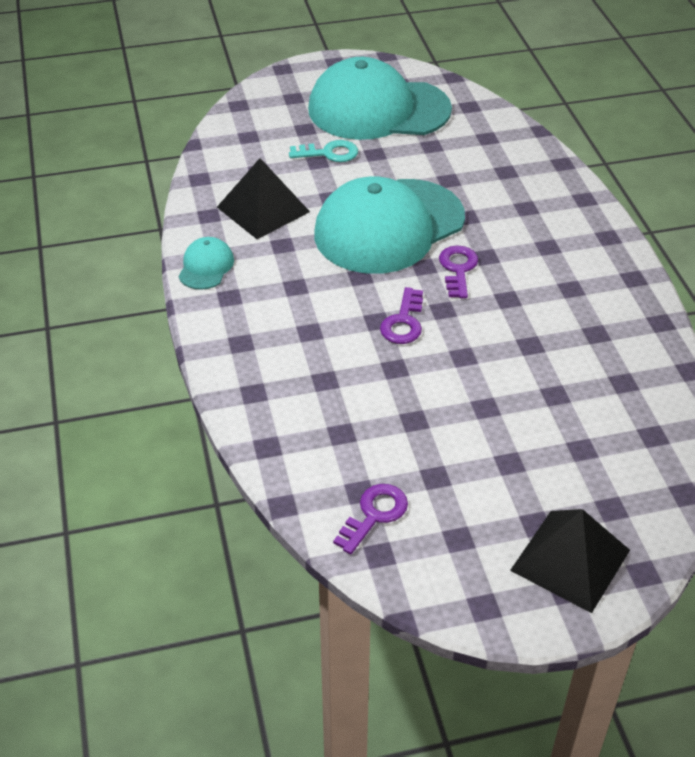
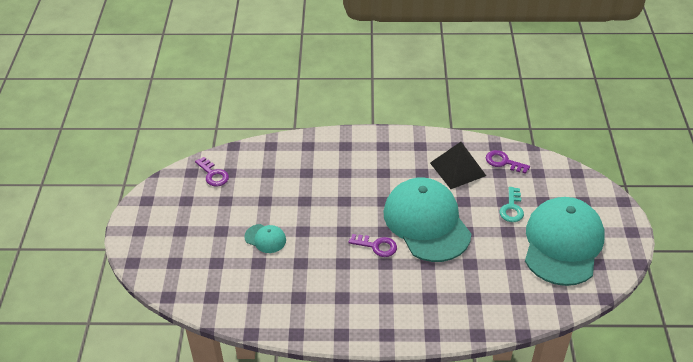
camera: 105 degrees right, 0 degrees up
turquoise cap [178,237,234,290] -> turquoise cap moved to [244,224,286,253]
purple key [380,287,423,344] -> purple key moved to [486,150,530,174]
black pyramid [510,509,630,613] -> none

